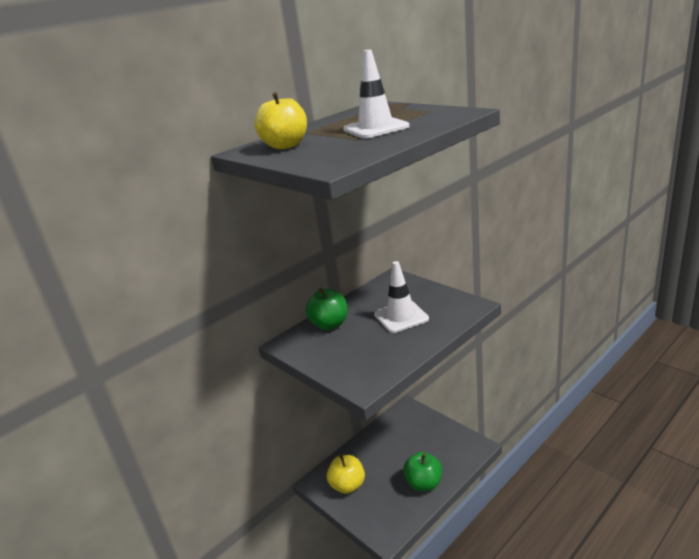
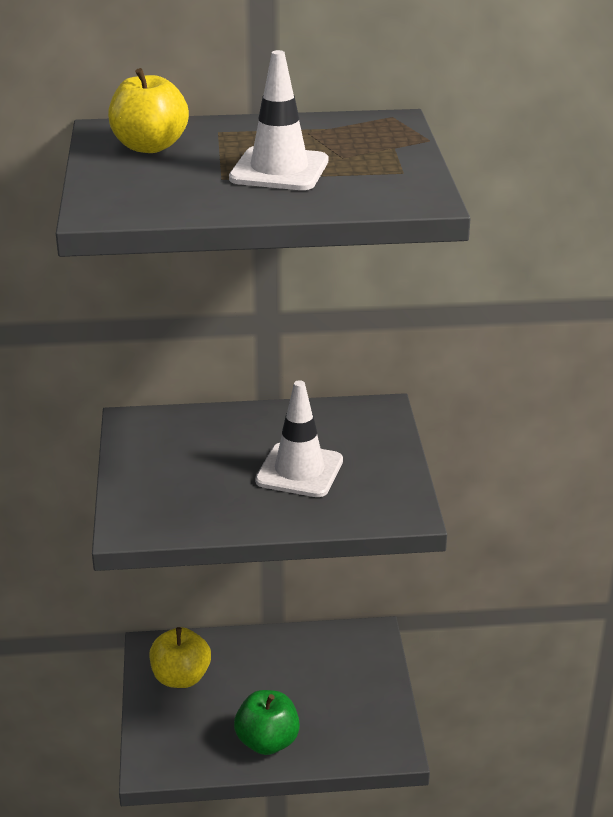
camera: 35 degrees right, 5 degrees up
green apple [305,288,347,330] -> none

